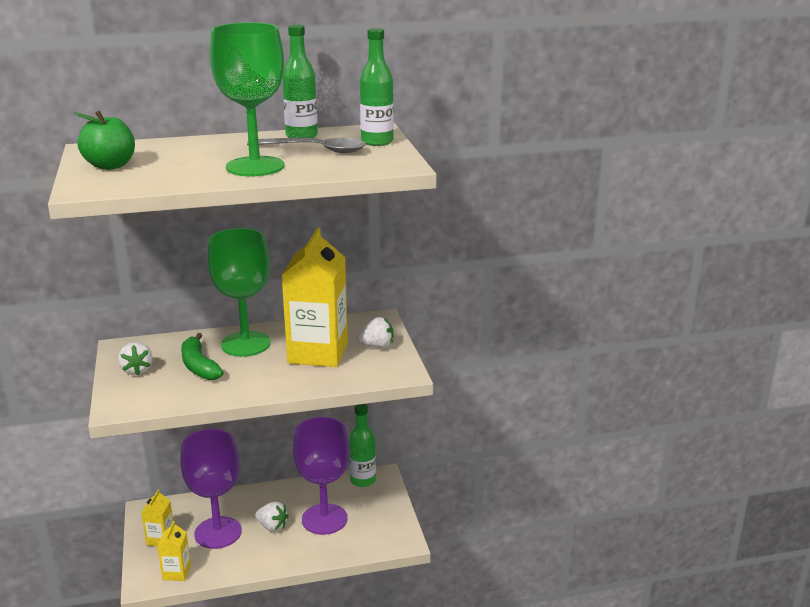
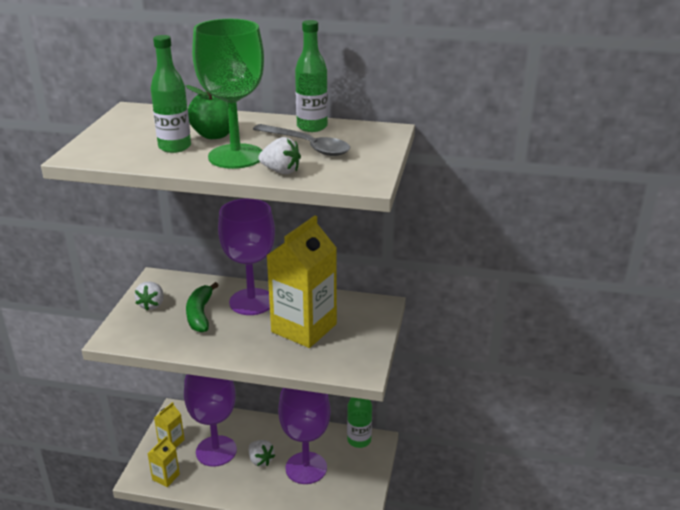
camera: 25 degrees right, 5 degrees up
green apple [74,110,135,170] -> green apple moved to [186,85,229,139]
green goblet [207,228,271,356] -> purple goblet [218,198,275,315]
white strawberry [357,317,394,348] -> white strawberry moved to [258,137,301,174]
green bottle [360,28,394,146] -> green bottle moved to [151,35,191,153]

